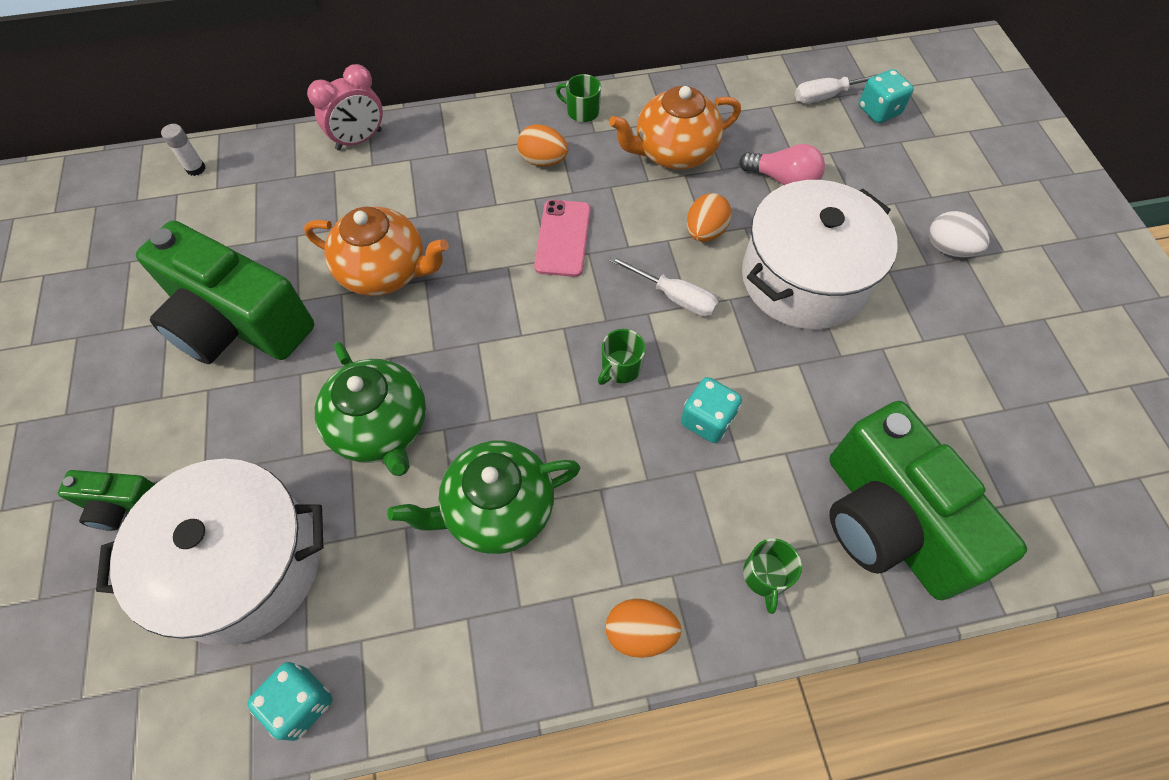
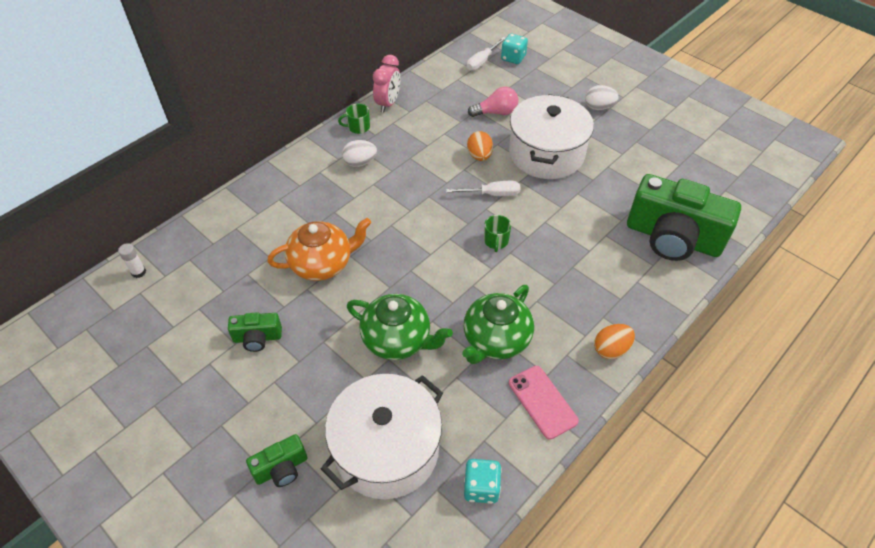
camera: 35 degrees left, 10 degrees down
green camera [136,220,314,364] -> green camera [228,312,282,352], size x0.45
pink clock [307,64,383,151] -> pink clock moved to [373,55,400,113]
orange egg [517,124,568,166] -> white egg [342,140,377,167]
pink phone [534,200,591,277] -> pink phone moved to [509,366,579,439]
orange teapot [609,86,741,169] -> none
turquoise dice [681,377,742,443] -> none
green mug [743,539,802,614] -> none

